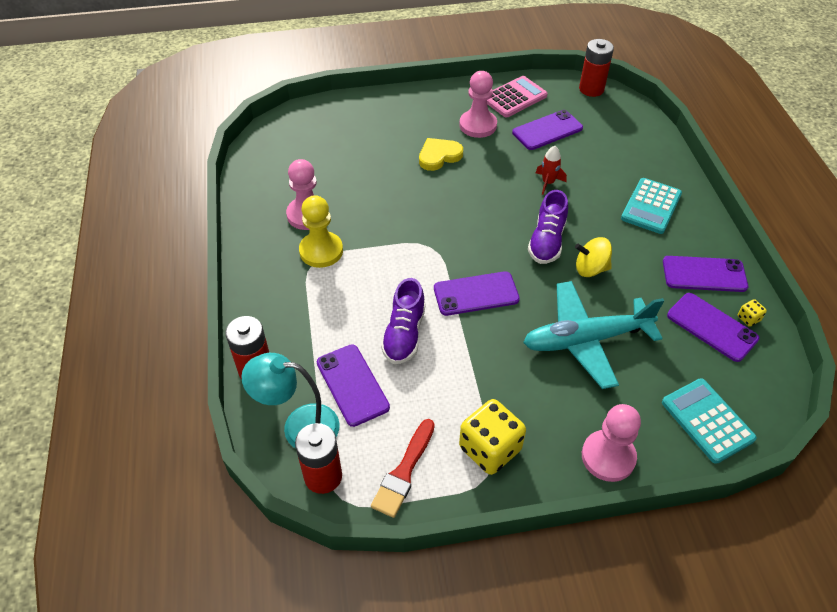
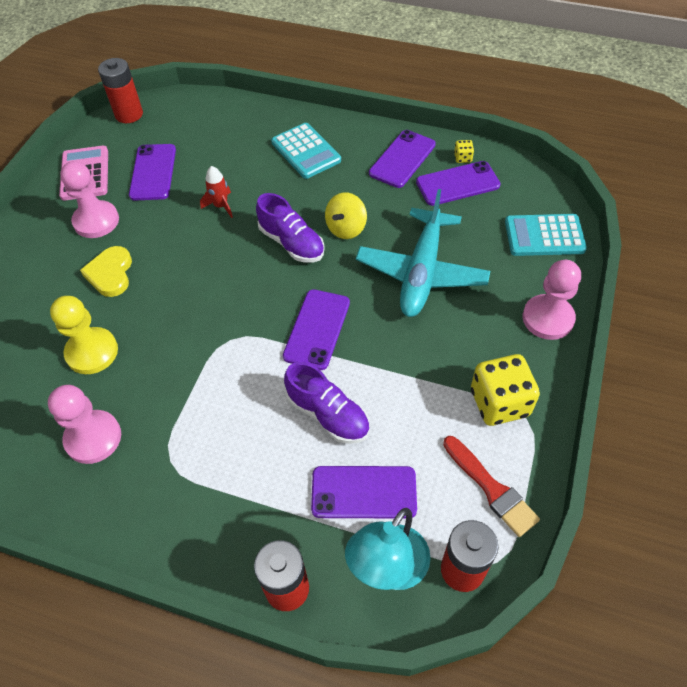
camera: 60 degrees left, 5 degrees up
yellow pawn [299,195,343,268] -> yellow pawn moved to [50,296,118,374]

